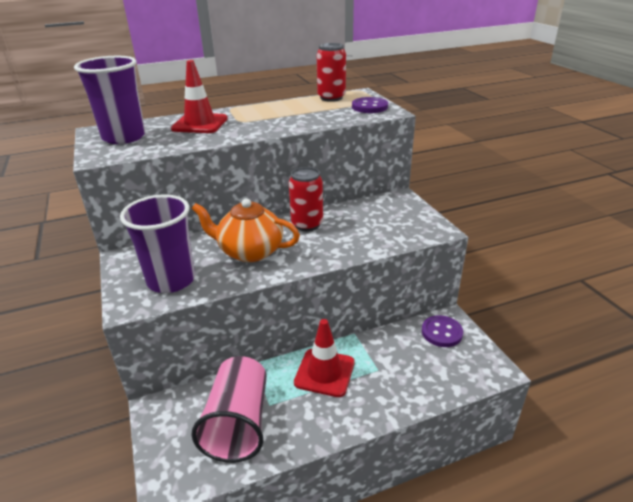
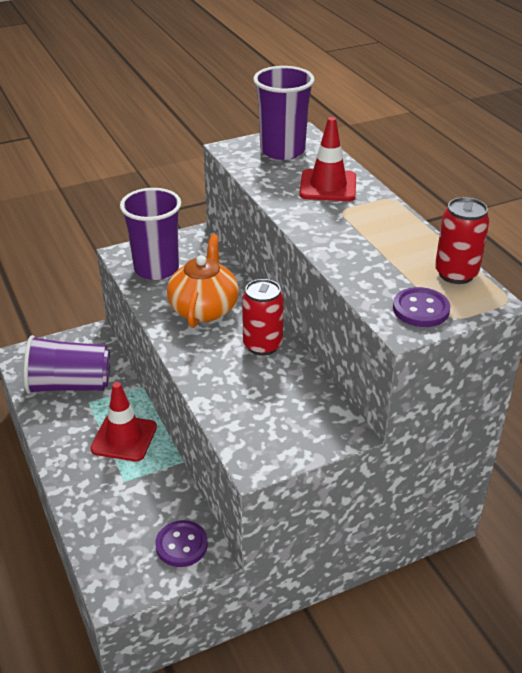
camera: 85 degrees right, 5 degrees up
pink cup [191,356,267,463] -> purple cup [24,335,110,394]

